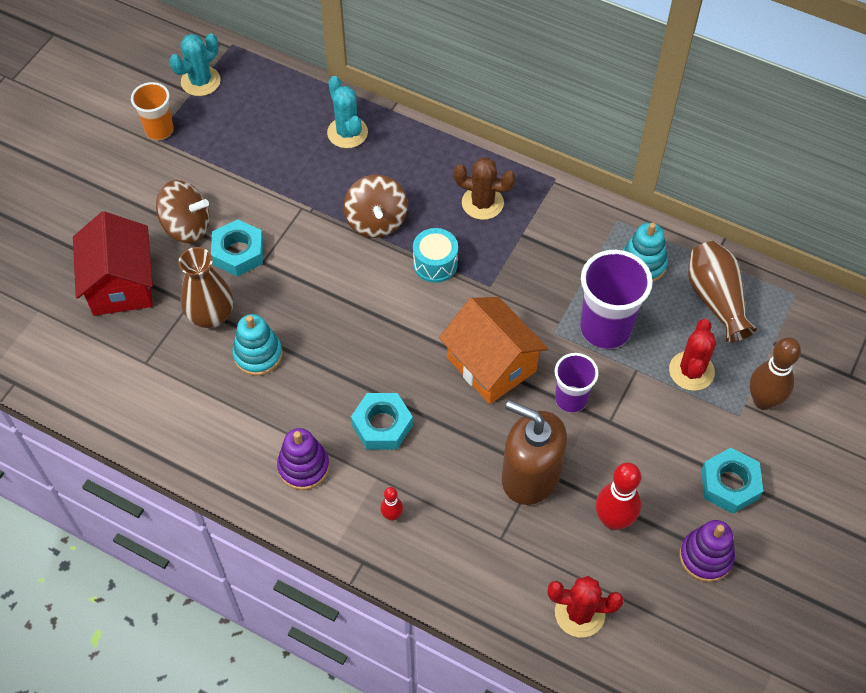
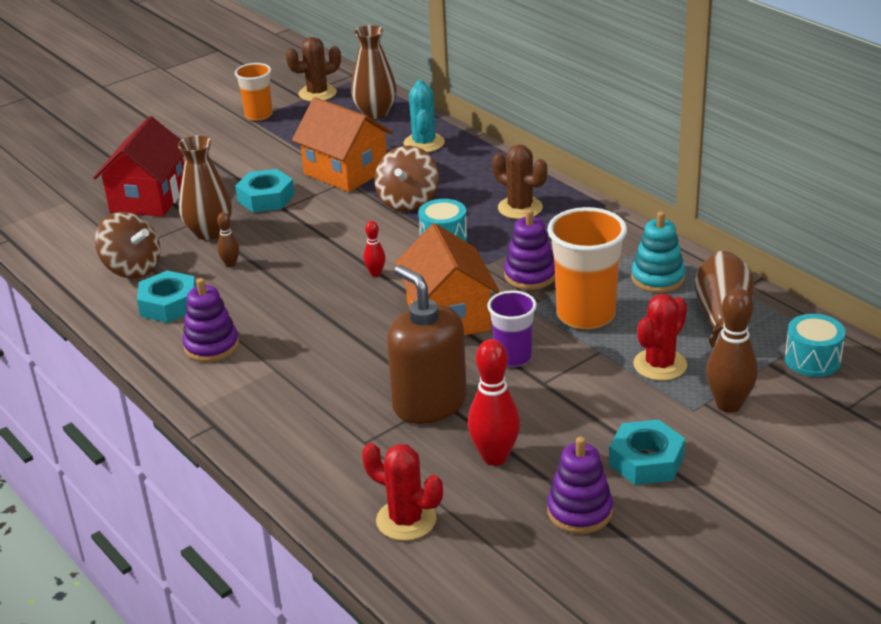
camera: 25 degrees right, 25 degrees down
brown spinning top [156,180,210,243] -> brown spinning top moved to [95,212,160,279]
turquoise cactus [169,33,221,96] -> brown cactus [286,37,341,102]
turquoise stacking toy [232,314,282,376] -> brown bowling pin [217,212,239,267]
turquoise nut [351,393,413,449] -> turquoise nut moved to [137,271,196,323]
red bowling pin [380,487,403,521] -> red bowling pin moved to [363,221,386,277]
purple cup [580,250,653,349] -> orange cup [547,207,627,330]
none -> orange house [292,97,393,192]
none -> brown vase [351,25,397,119]
none -> purple stacking toy [504,209,555,290]
none -> turquoise drum [785,314,846,377]

